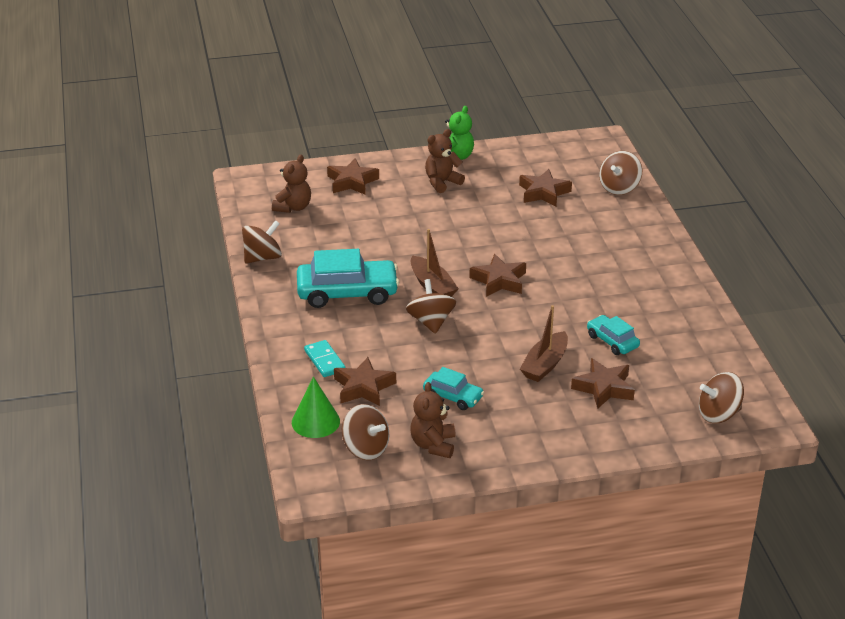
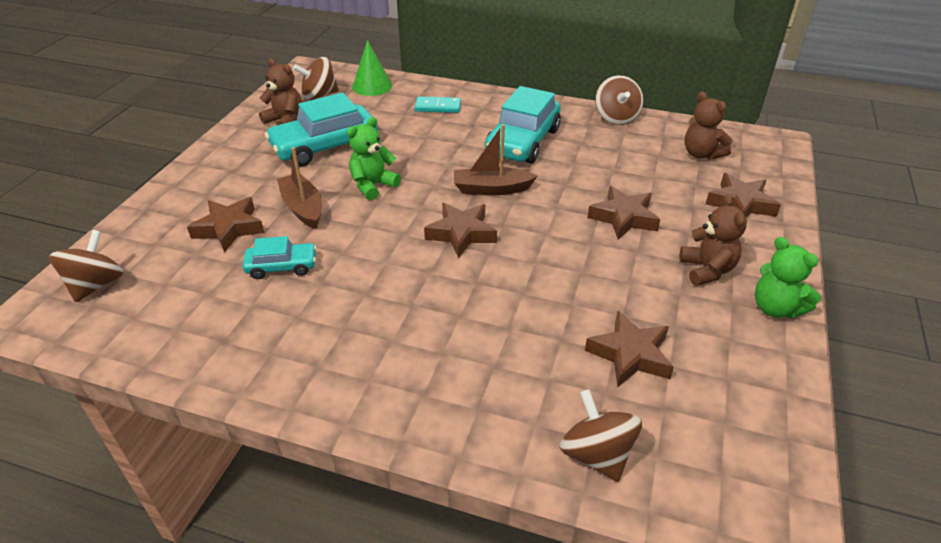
camera: 120 degrees right, 5 degrees up
brown star [334,357,396,406] -> brown star moved to [587,186,660,240]
brown spinning top [406,279,456,334] -> none
turquoise car [423,367,484,410] -> turquoise car [265,93,378,167], size x1.85
none -> green teddy bear [347,117,401,200]

